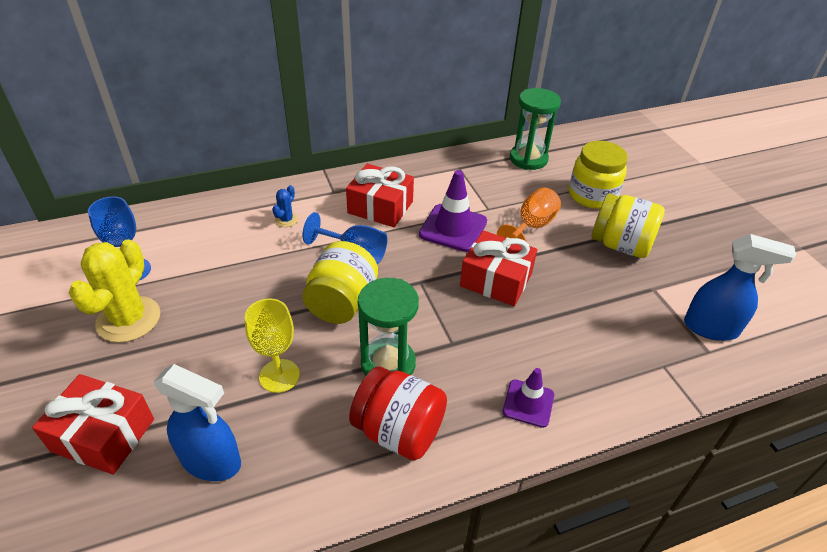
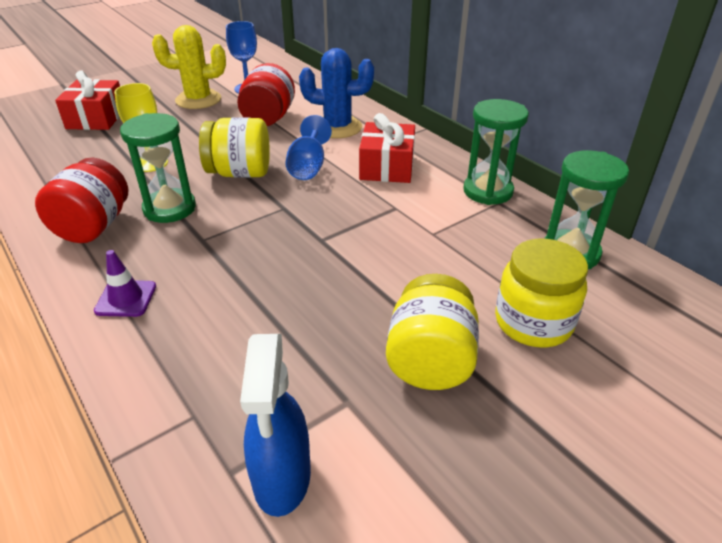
camera: 75 degrees right, 5 degrees down
blue spray bottle [154,364,241,481] -> none
blue cactus [272,185,298,227] -> blue cactus [299,48,374,138], size x2.22
purple traffic cone [419,170,487,252] -> none
red gift [460,230,537,306] -> none
orange goblet [497,188,561,242] -> none
none -> red jar [237,63,295,126]
none -> green hourglass [463,99,529,205]

